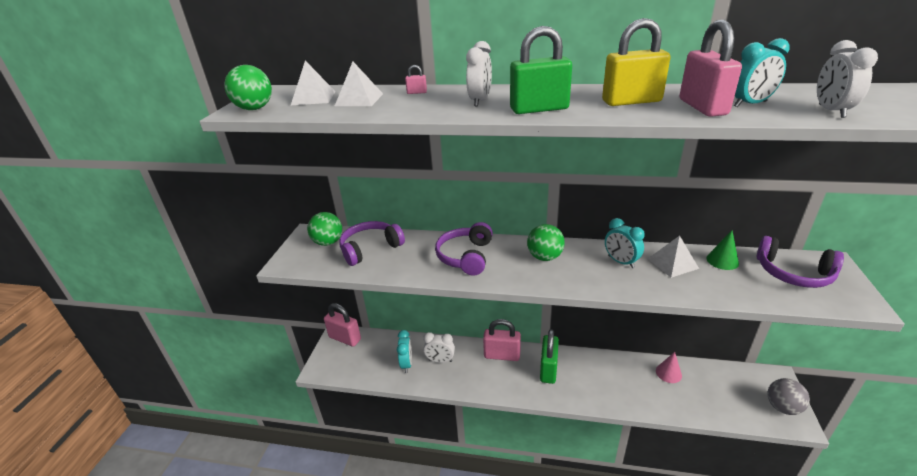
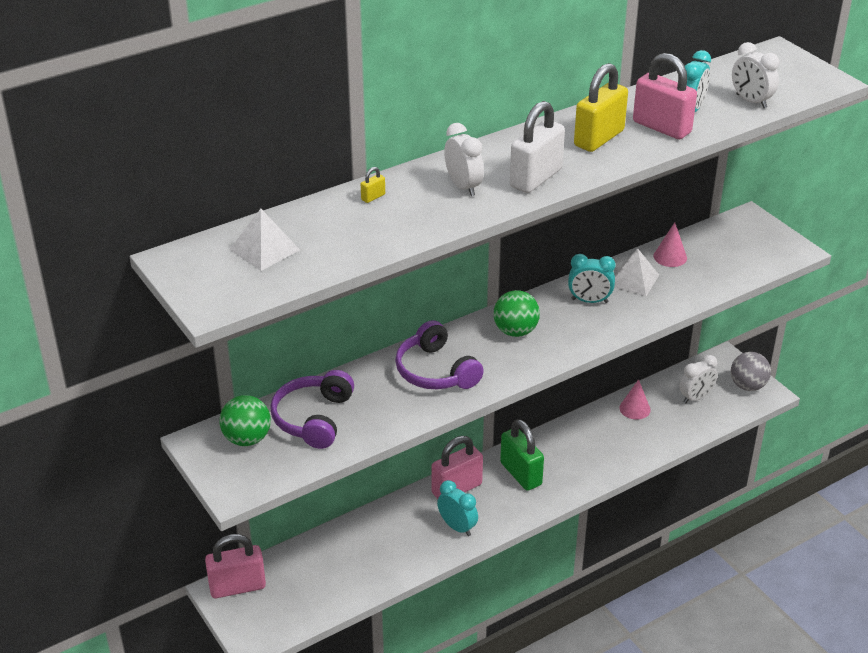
camera: 45 degrees left, 5 degrees up
green ball [224,65,272,110] -> none
white pyramid [335,62,383,106] -> none
turquoise clock [397,330,412,373] -> turquoise clock moved to [437,480,478,536]
pink padlock [405,65,427,94] -> yellow padlock [361,167,385,203]
white clock [423,332,455,363] -> white clock moved to [679,355,718,404]
green padlock [510,26,572,114] -> white padlock [510,101,565,193]
green cone [706,230,739,270] -> pink cone [653,222,687,267]
purple headphones [757,236,844,288] -> none

